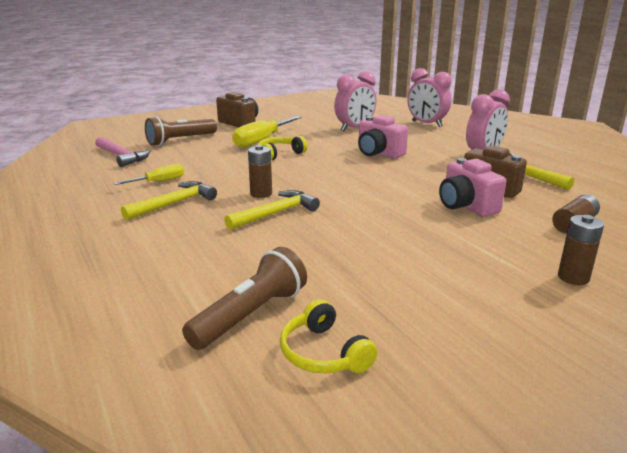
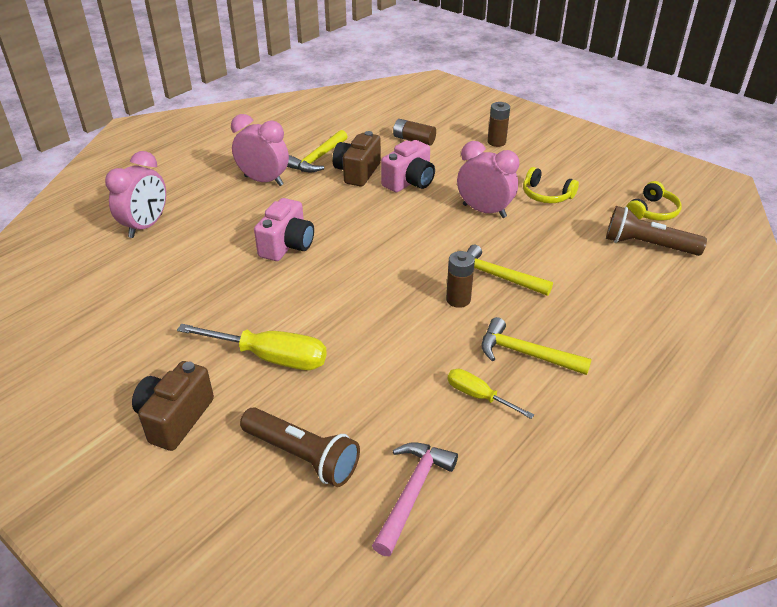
camera: 110 degrees left, 15 degrees up
yellow headphones [258,136,307,160] -> yellow headphones moved to [523,167,579,203]
pink clock [334,71,376,131] -> pink clock moved to [457,141,519,218]

